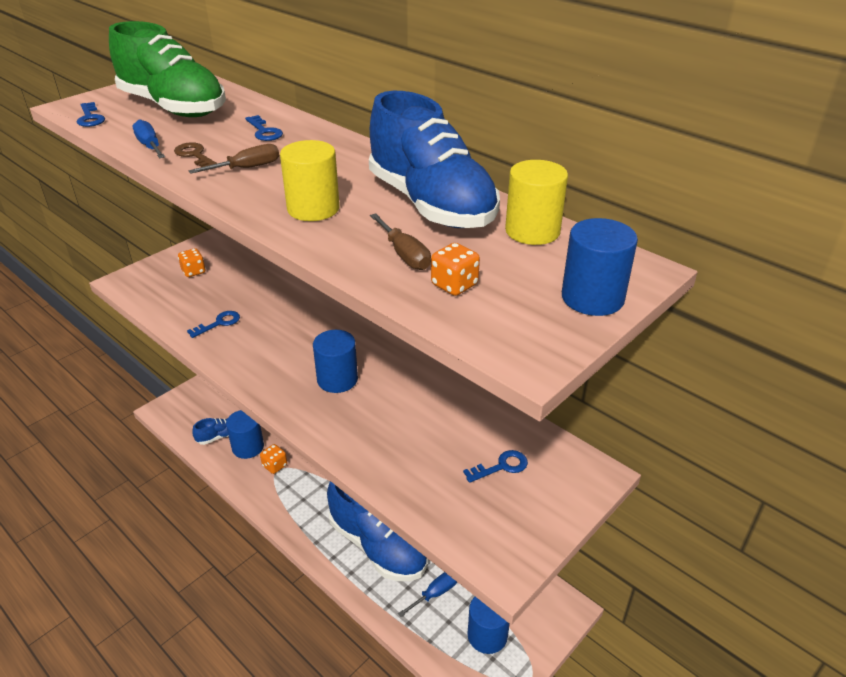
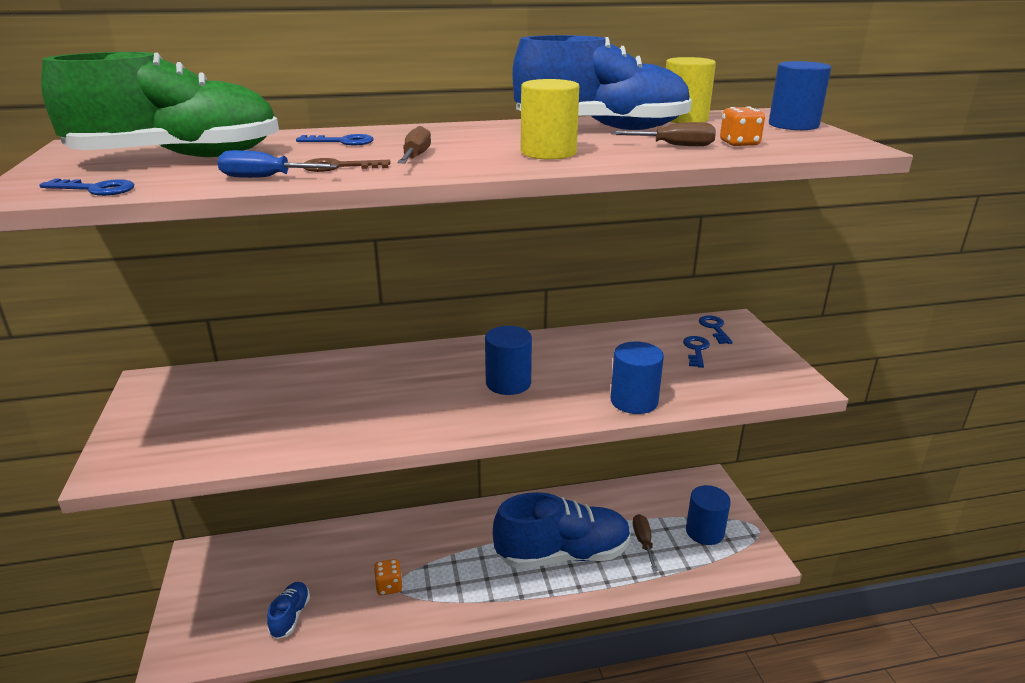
camera: 55 degrees left, 10 degrees down
orange dice [178,248,206,277] -> none
blue key [187,311,240,338] -> blue key moved to [699,315,733,344]
blue cylinder [226,410,264,459] -> blue cylinder moved to [611,341,664,414]
blue screwdriver [398,572,457,617] -> brown screwdriver [633,514,658,571]

